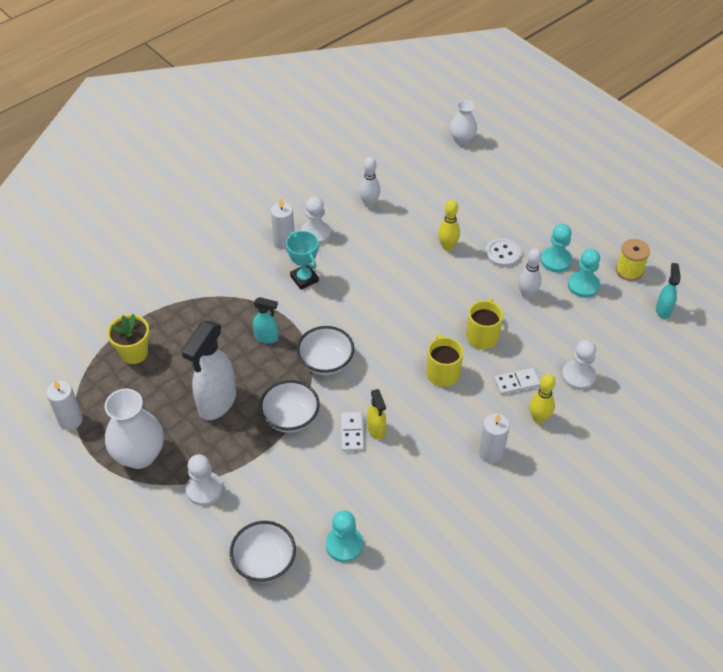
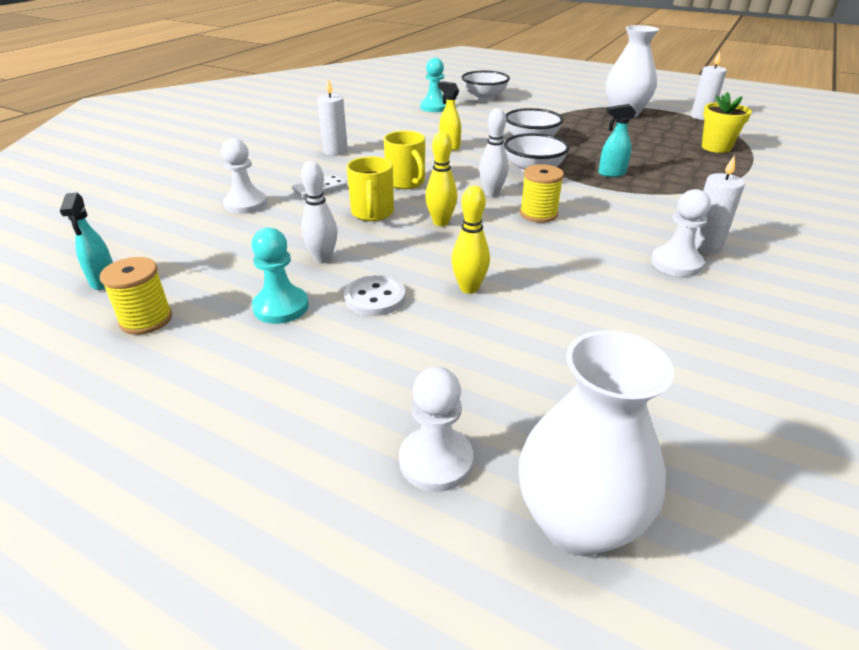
camera: 160 degrees right, 15 degrees down
white spray bottle [181,321,236,420] -> none
white pawn [186,454,223,506] -> white pawn moved to [399,367,474,492]
turquoise trophy [286,231,319,290] -> none
white domino [341,412,364,451] -> none
white bowling pin [359,157,380,208] -> white bowling pin moved to [479,108,508,197]
white vase [450,100,477,145] -> white vase [519,330,674,556], size x1.64
yellow bowling pin [529,374,555,424] -> yellow bowling pin moved to [425,131,457,226]
turquoise pawn [568,249,600,298] -> none
none -> yellow spool [520,164,564,223]

